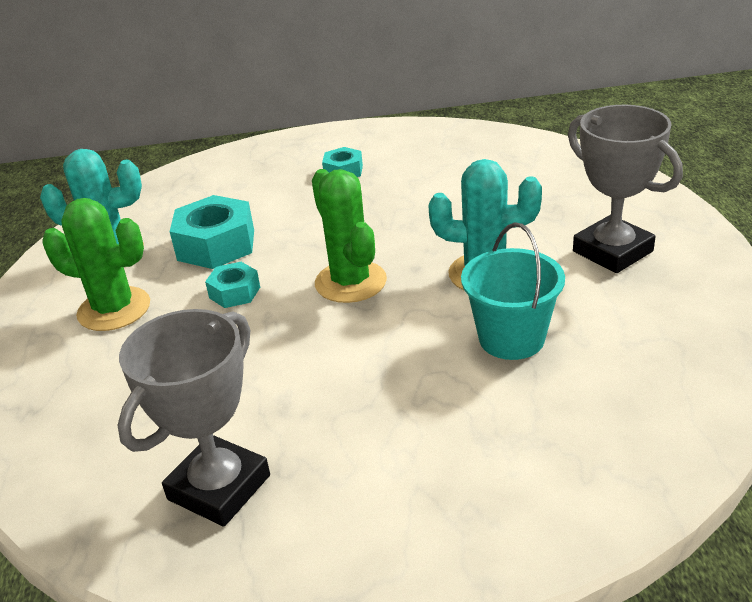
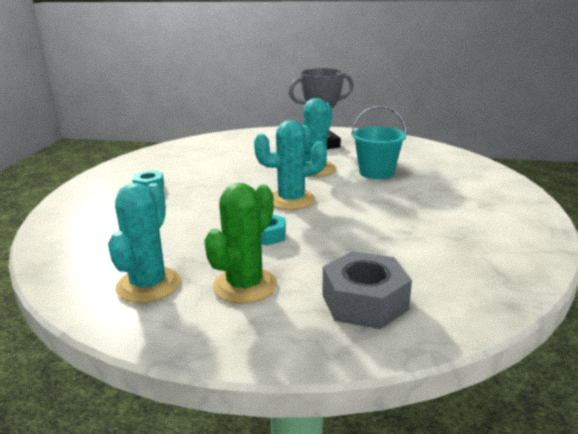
camera: 75 degrees left, 10 degrees down
grey trophy [118,309,270,527] -> none
turquoise nut [170,195,254,269] -> none
green cactus [312,169,387,303] -> turquoise cactus [254,120,327,210]
none -> grey nut [322,251,412,329]

